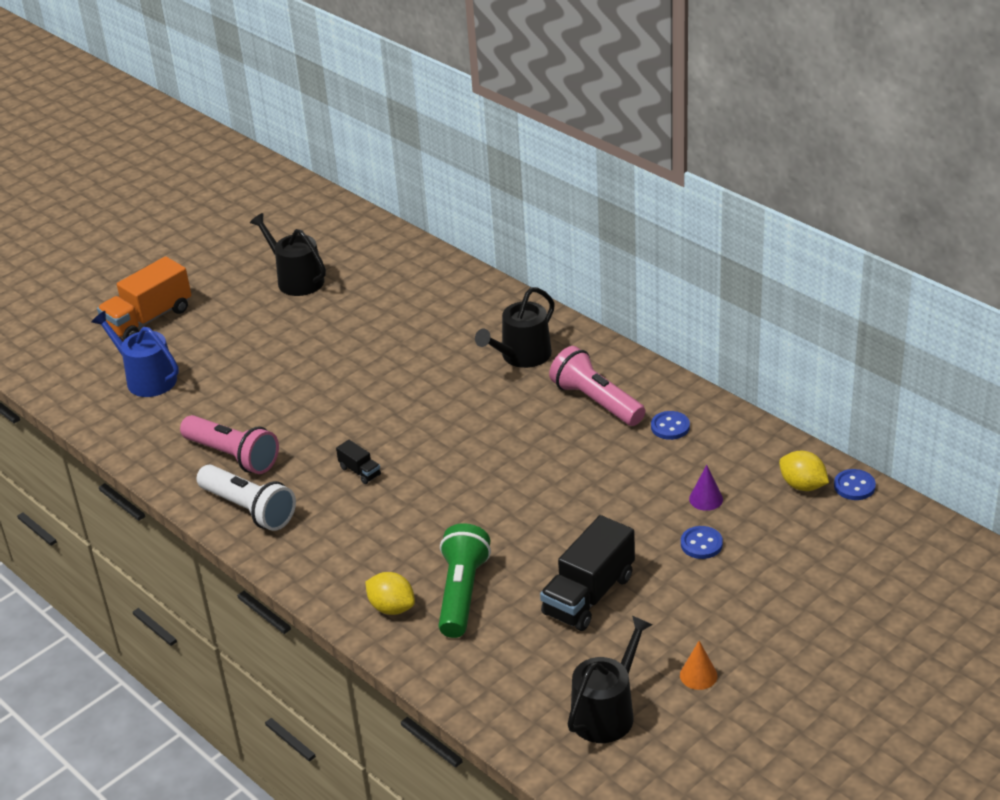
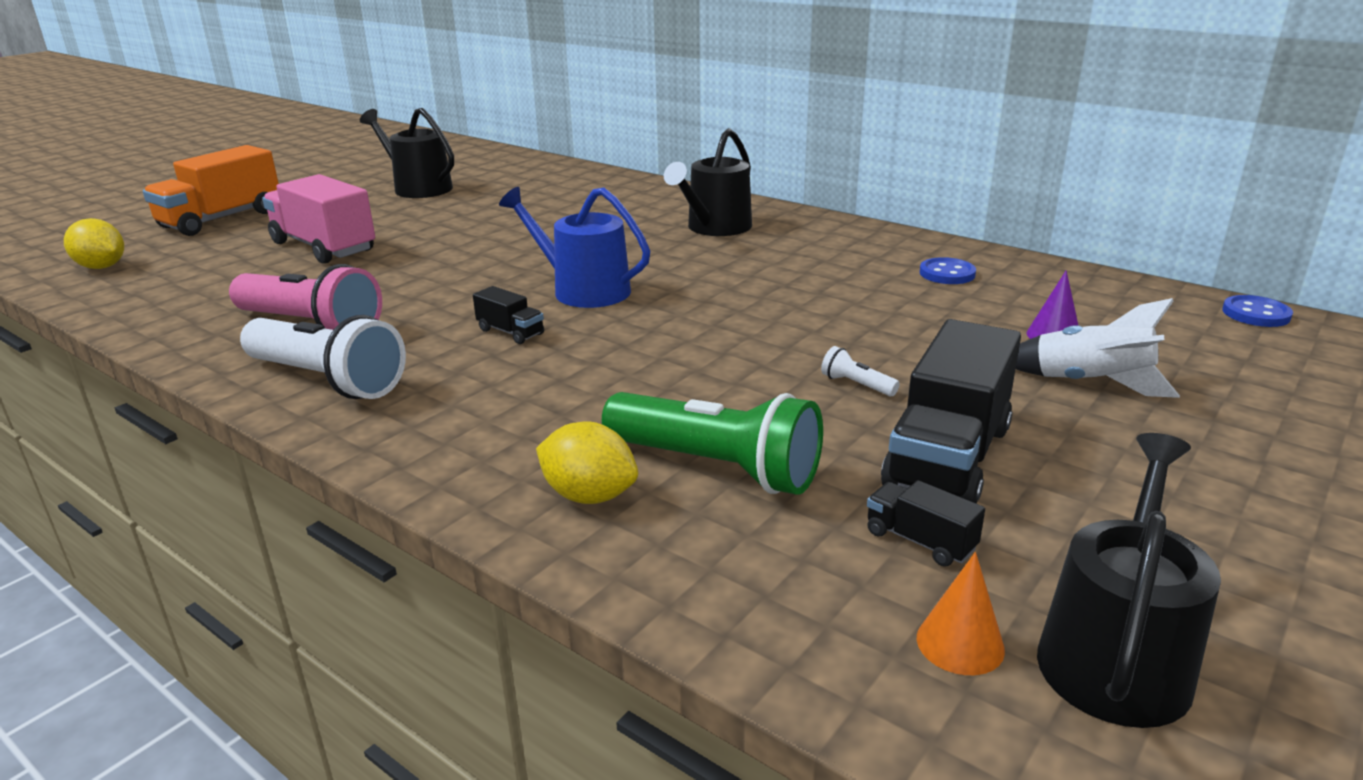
camera: 10 degrees left, 10 degrees down
blue watering can [92,311,179,397] -> blue watering can moved to [499,187,650,308]
green flashlight [439,523,491,638] -> green flashlight turned 120 degrees clockwise [602,392,823,495]
pink flashlight [549,346,645,426] -> none
orange cone [680,641,718,690] -> orange cone moved to [917,552,1005,675]
blue button [681,526,723,559] -> white rocket [1016,298,1180,398]
yellow lemon [779,451,829,491] -> yellow lemon moved to [64,218,124,269]
none -> pink truck [262,174,375,264]
none -> white flashlight [821,346,900,396]
none -> black truck [867,480,985,567]

